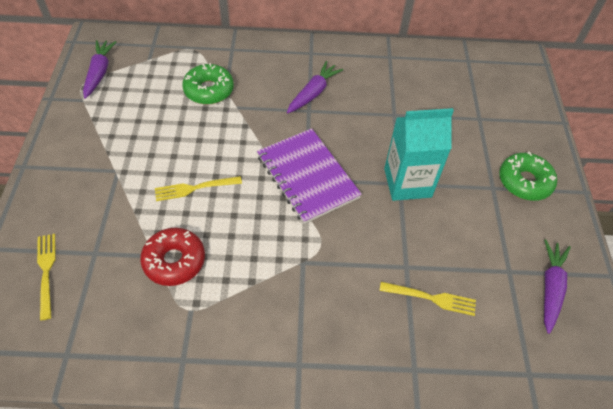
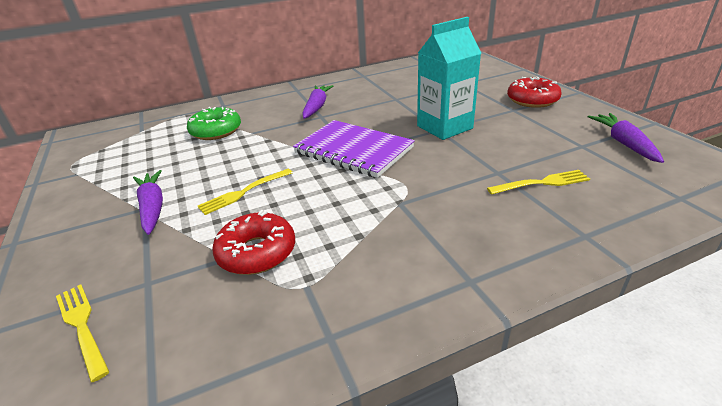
camera: 20 degrees left, 20 degrees down
purple carrot [83,40,116,99] -> purple carrot moved to [133,170,163,235]
green donut [499,152,557,201] -> red donut [507,77,562,108]

